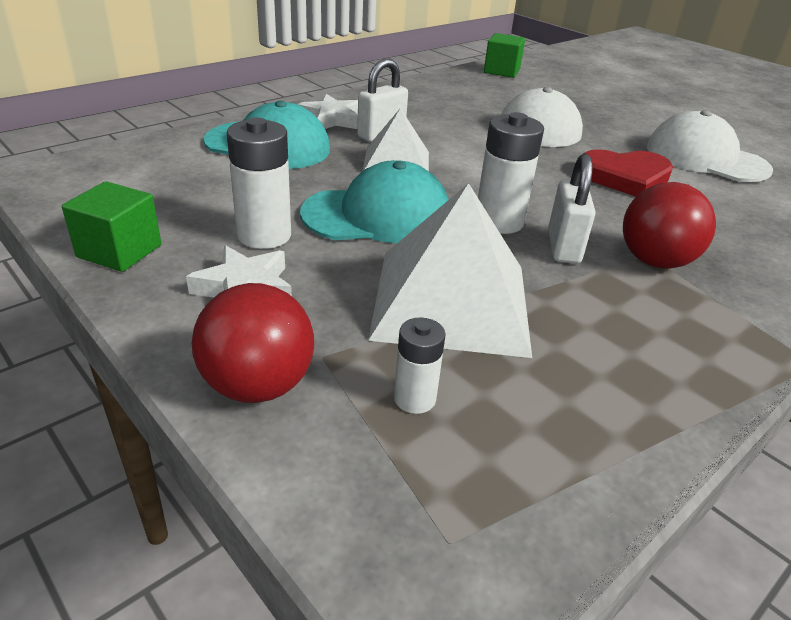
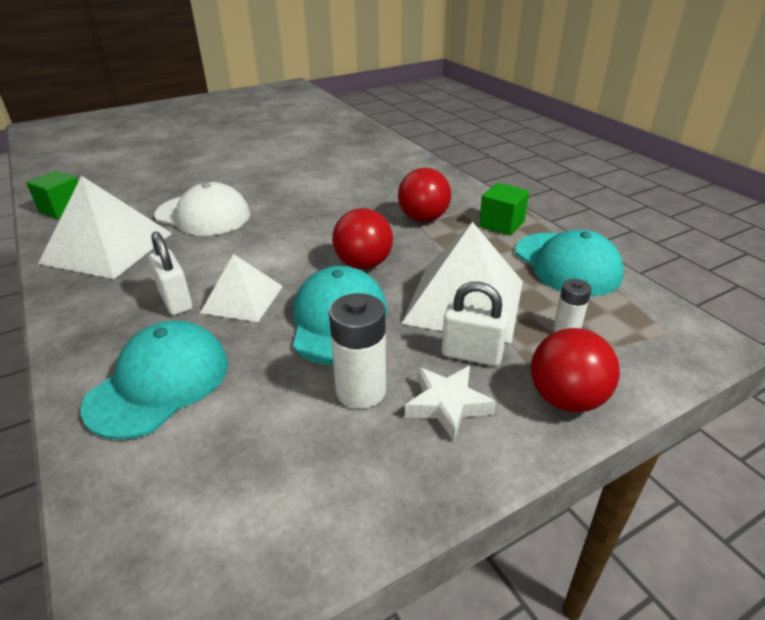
camera: 75 degrees left, 0 degrees up
green cube [62,181,161,272] -> green cube moved to [479,183,529,236]
white star [298,94,358,129] -> none
white battery [478,112,544,234] -> red ball [332,208,393,269]
white padlock [548,154,596,264] -> white padlock moved to [442,282,509,366]
red heart [583,149,673,197] -> none
white cap [647,110,773,182] -> none
none -> white pyramid [38,176,172,279]
none -> turquoise cap [515,229,624,296]

